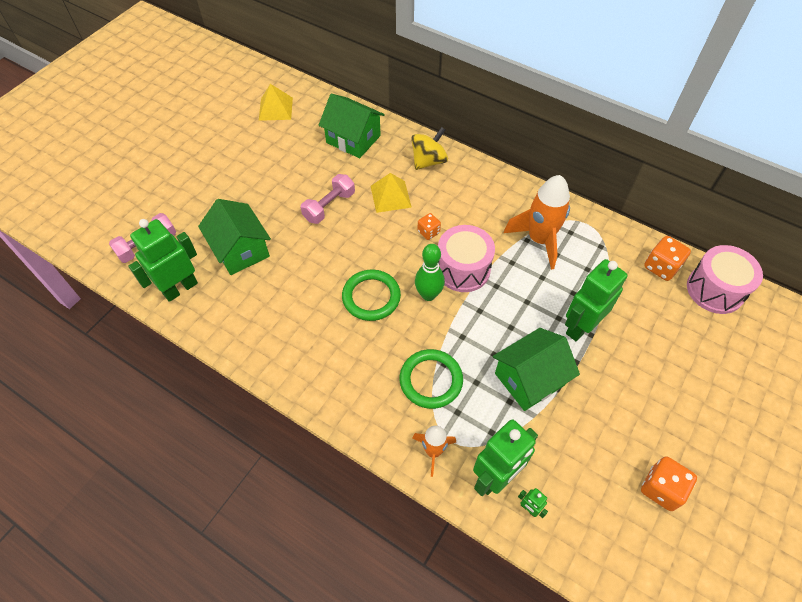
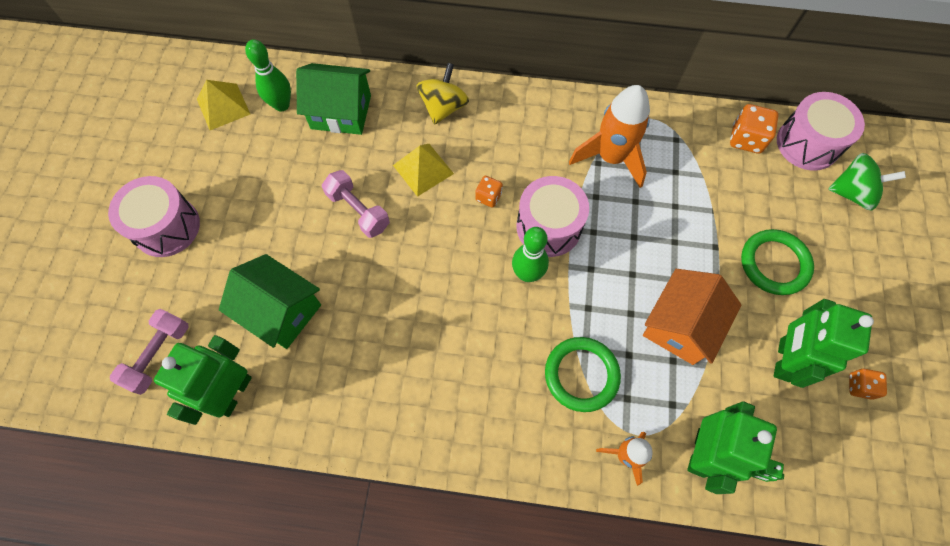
camera: 25 degrees left, 10 degrees up
pink dumbbell [300,174,355,224] -> pink dumbbell turned 60 degrees counterclockwise [322,170,390,238]
green ring [342,269,401,321] -> green ring moved to [741,229,814,295]
green house [493,328,580,411] -> orange house [643,269,742,365]
green robot [565,259,627,341] -> green robot moved to [774,299,874,388]
orange dice [641,457,697,511] -> orange dice [849,368,887,400], size x0.62
none -> pink drum [108,176,200,257]
none -> green bowling pin [245,39,291,112]
none -> green spinning top [829,153,906,211]

